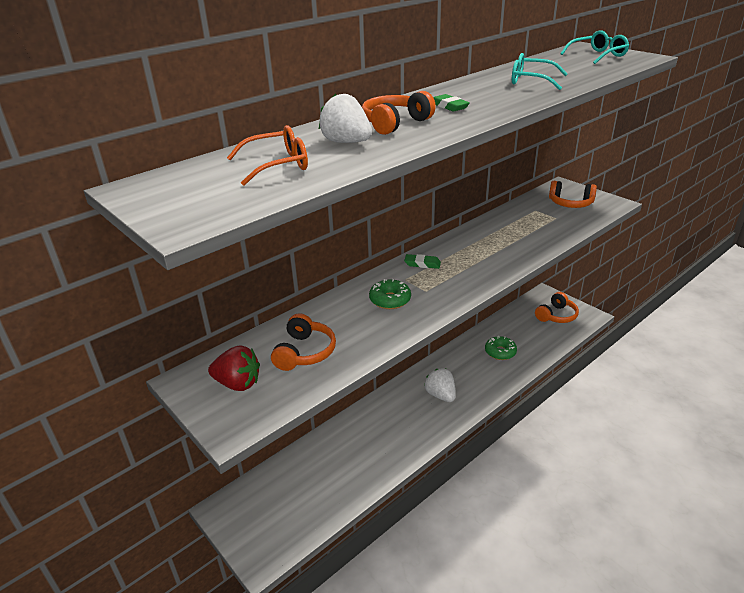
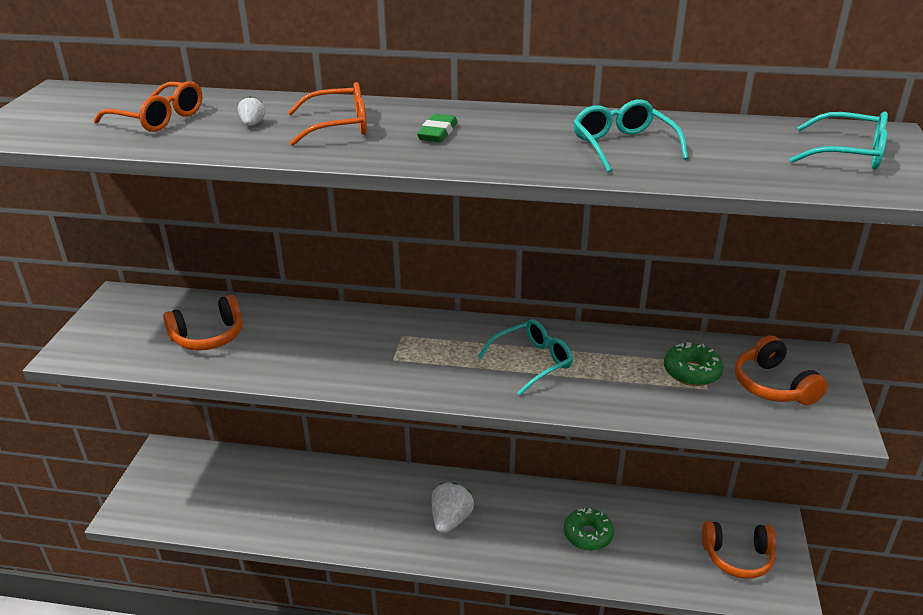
camera: 50 degrees right, 0 degrees up
red strawberry [208,345,260,391] -> none
white strawberry [319,93,372,143] -> white strawberry [238,97,265,126], size x0.47
orange headphones [362,91,436,135] -> orange glasses [288,82,367,146]
green donut [369,279,411,309] -> green donut moved to [664,342,724,386]
green eraser [404,254,441,269] -> none
none -> turquoise glasses [478,319,573,395]

